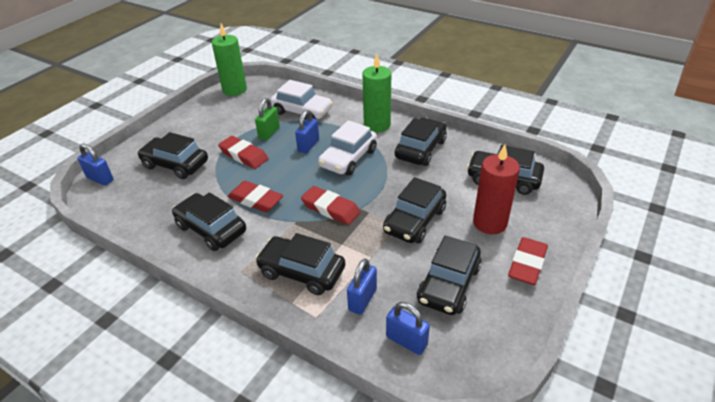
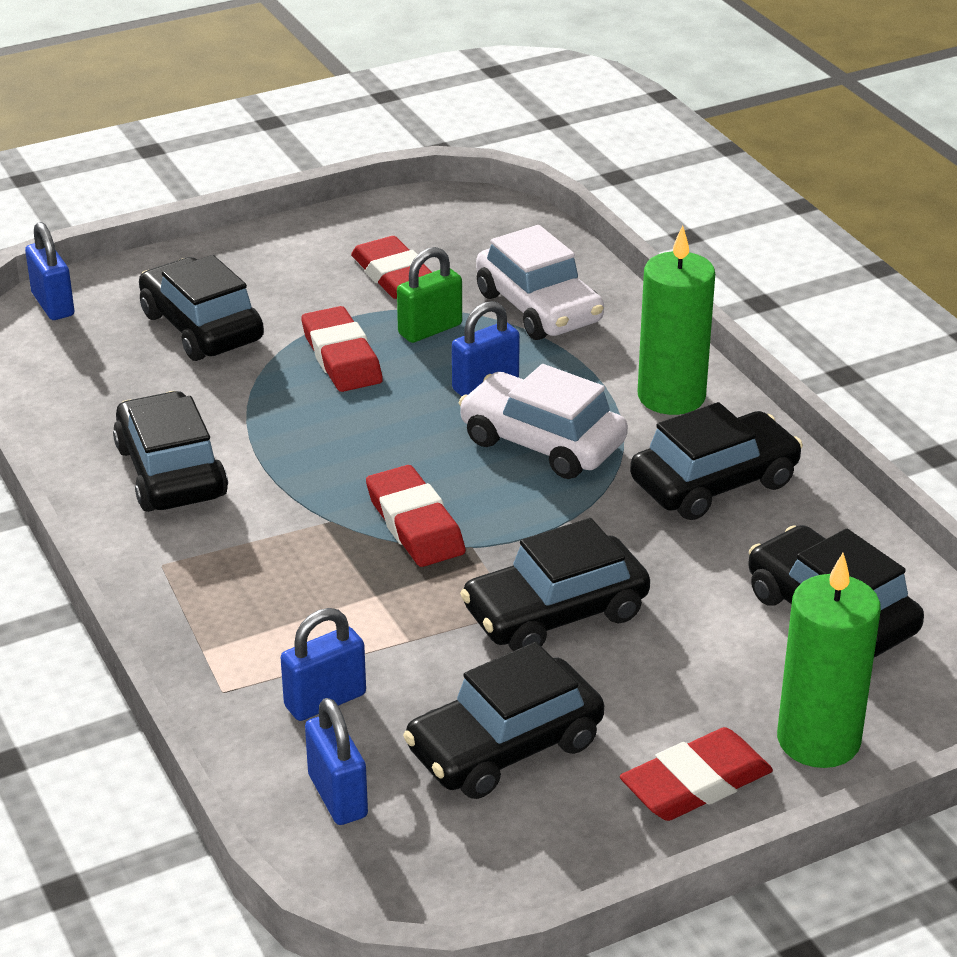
camera: 30 degrees right, 5 degrees down
green candle [212,24,247,96] -> green candle moved to [777,553,881,768]
red eraser [228,181,283,212] -> red eraser moved to [351,236,432,299]
black car [255,233,345,295] -> none
white car [318,121,377,175] -> white car turned 60 degrees clockwise [459,364,628,479]
red candle [473,144,520,234] -> none

